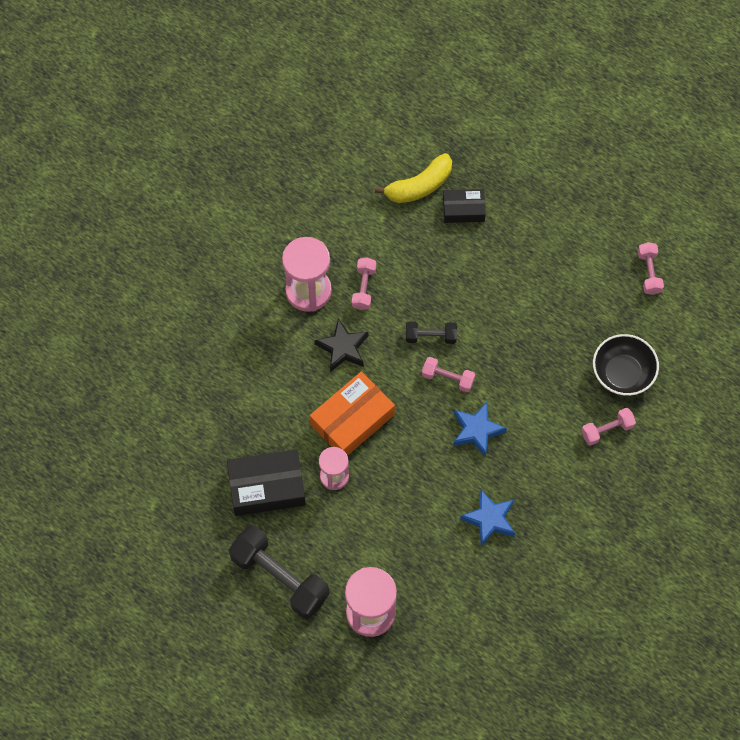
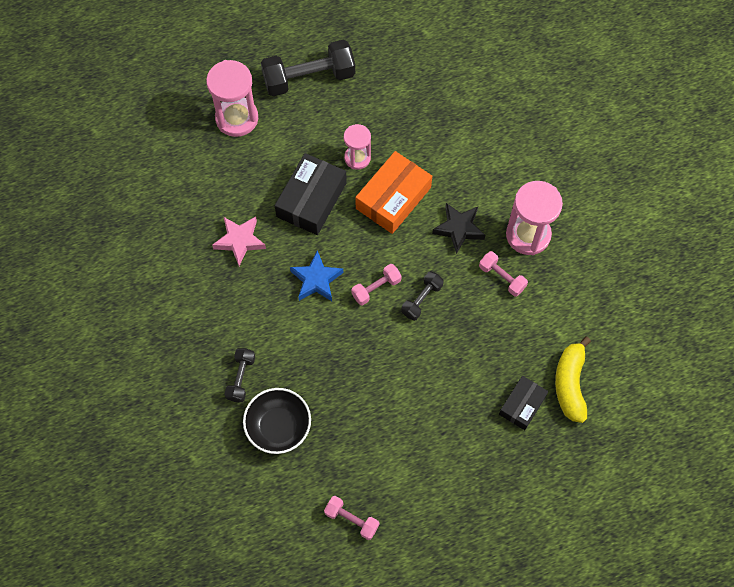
camera: 125 degrees right, 0 degrees up
black box [227,449,306,516] -> black box moved to [275,153,347,235]
orange box [310,371,395,456] -> orange box turned 45 degrees clockwise [355,151,432,234]
blue star [460,490,515,546] -> pink star [212,217,266,266]
pink dumbbell [581,408,636,445] -> black dumbbell [225,348,255,402]

